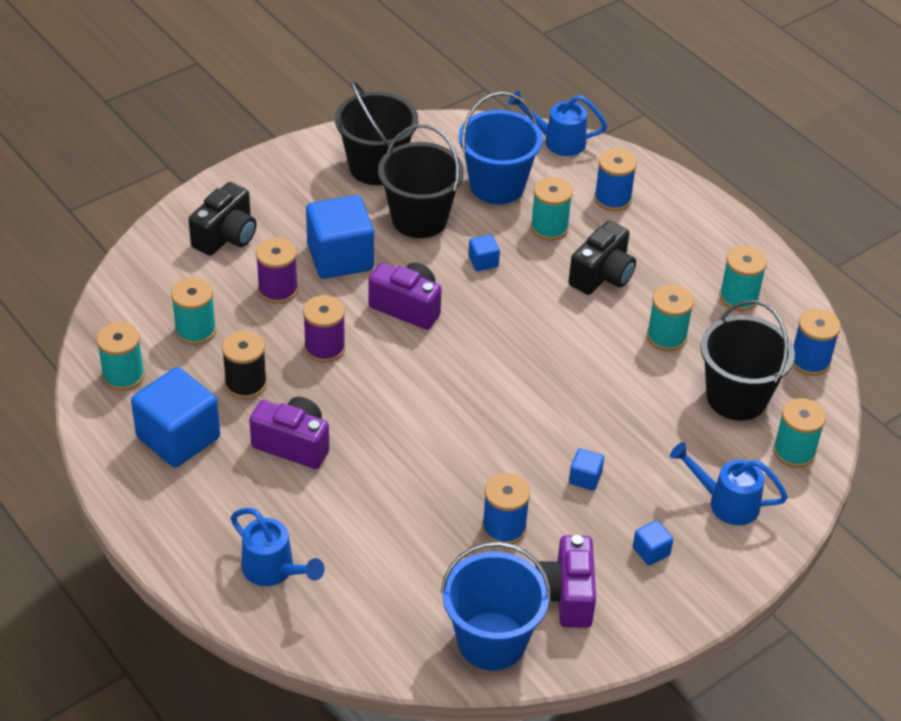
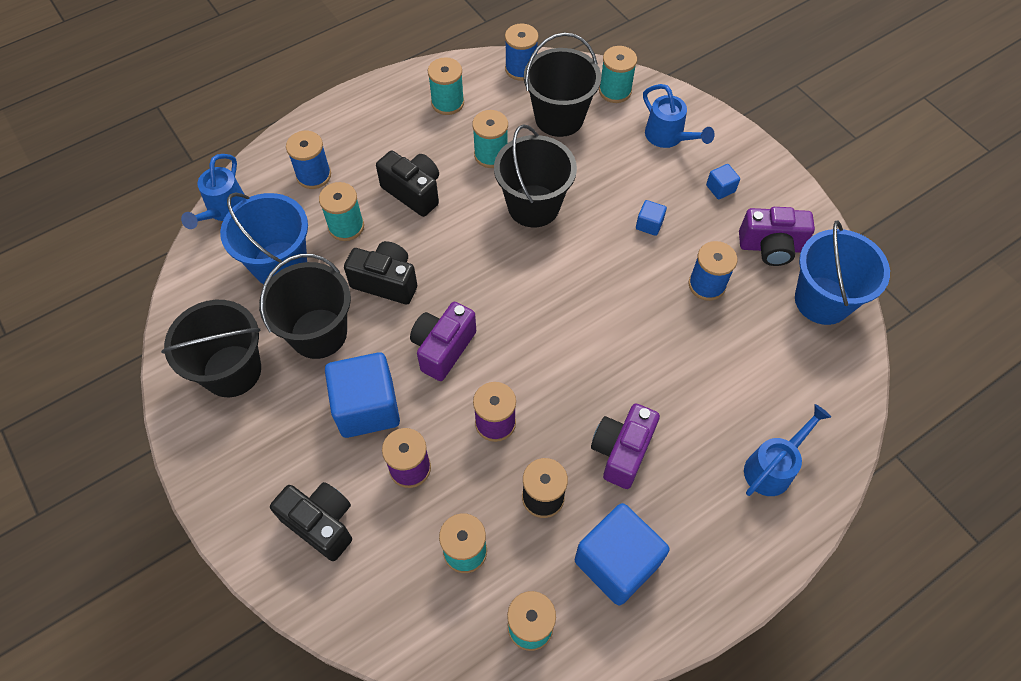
camera: 85 degrees left, 15 degrees up
blue cube [468,235,500,271] -> black camera [344,241,417,304]
blue watering can [670,442,788,525] -> blue watering can turned 60 degrees counterclockwise [643,84,715,148]
none -> black bucket [494,124,577,227]

